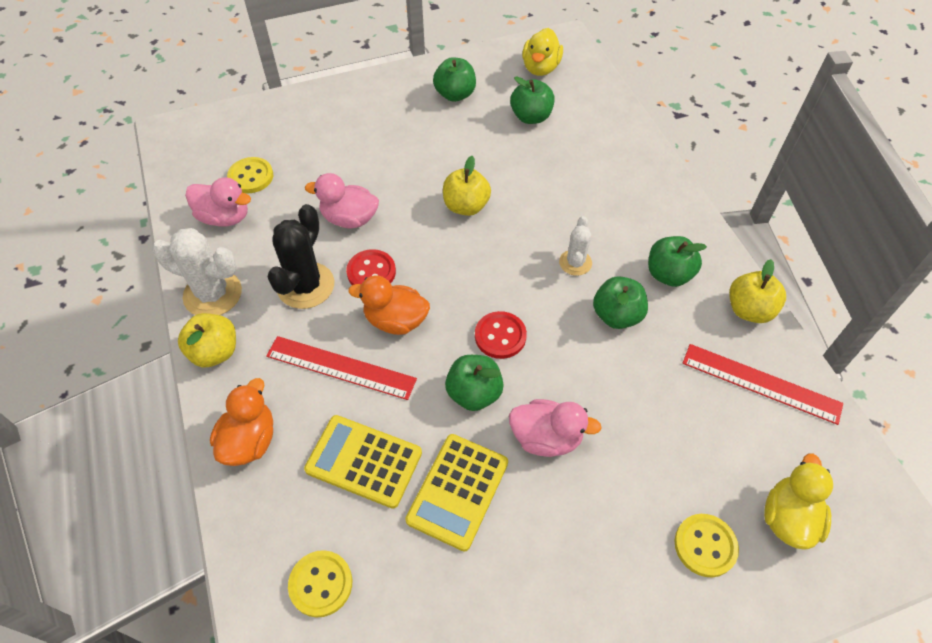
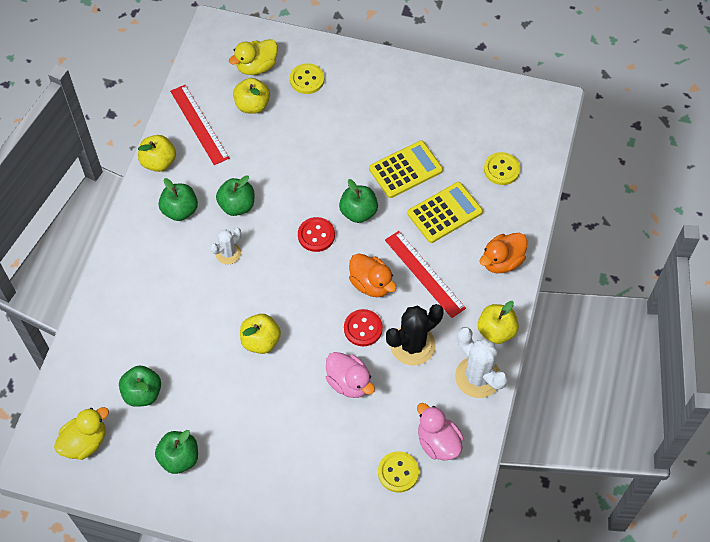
camera: 145 degrees left, 5 degrees up
yellow calculator [304,415,422,509] -> yellow calculator turned 90 degrees counterclockwise [407,182,483,243]
pink duck [509,399,602,457] -> none
none -> yellow apple [233,78,270,114]

